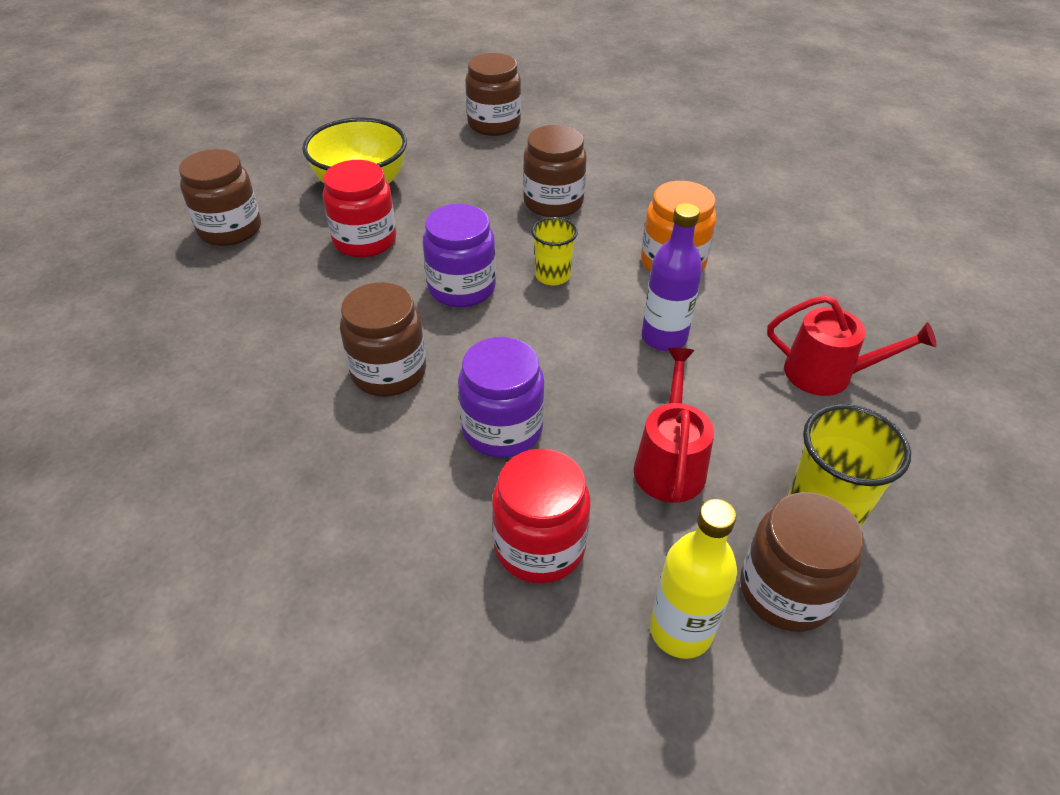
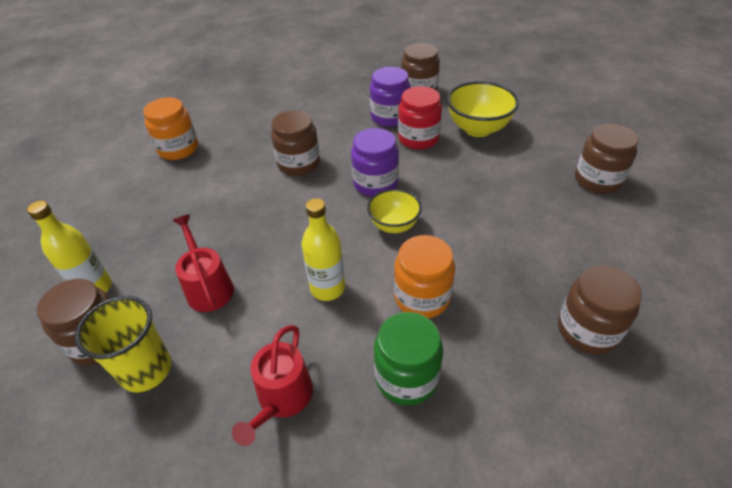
camera: 90 degrees right, 0 degrees up
purple jar [458,337,544,458] -> purple jar moved to [370,67,411,127]
red jar [492,449,590,584] -> none
brown jar [523,125,587,217] -> brown jar moved to [558,265,642,354]
yellow cup [531,217,578,285] -> yellow bowl [367,189,422,233]
red watering can [634,348,714,503] -> red watering can turned 120 degrees counterclockwise [173,215,234,312]
purple bottle [642,203,702,351] -> yellow bottle [301,198,345,301]
none -> orange jar [143,97,198,160]
none -> green jar [374,312,443,405]

